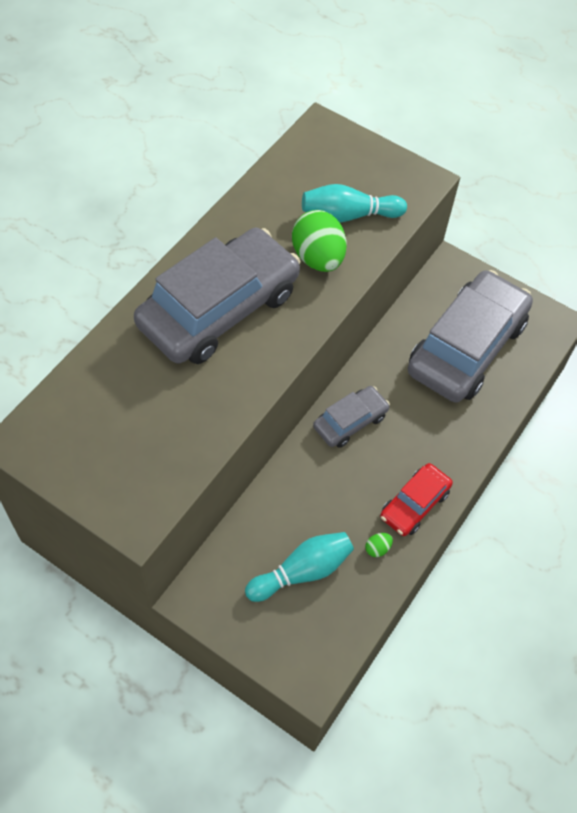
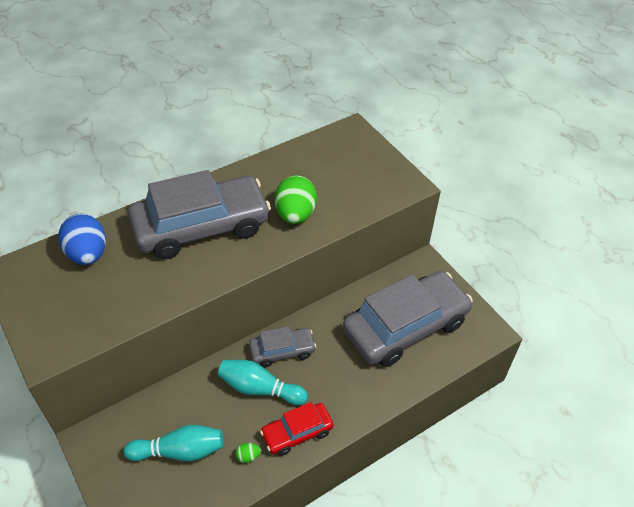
camera: 25 degrees right, 10 degrees down
turquoise bowling pin [302,184,407,223] -> turquoise bowling pin moved to [218,360,308,405]
none -> blue egg [58,214,106,265]

